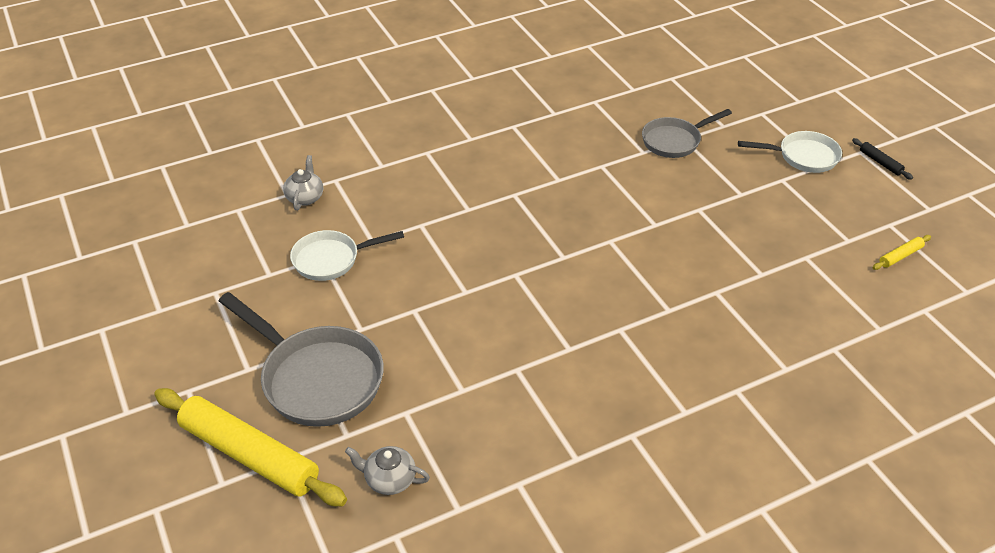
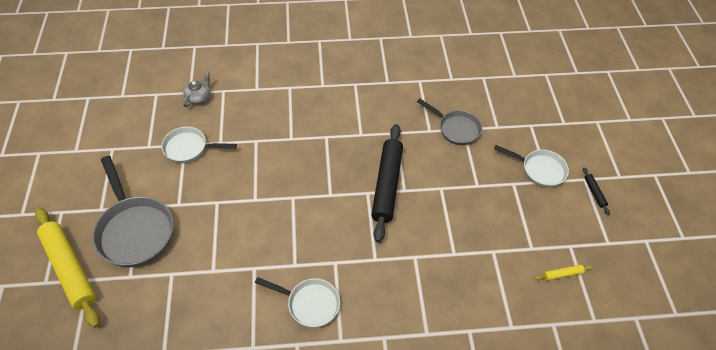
camera: 20 degrees right, 10 degrees up
grey teapot [345,446,430,495] -> none
grey pan [642,109,732,158] -> grey pan turned 135 degrees counterclockwise [417,99,482,145]
none -> white pan [255,277,340,328]
none -> black rolling pin [371,124,403,243]

